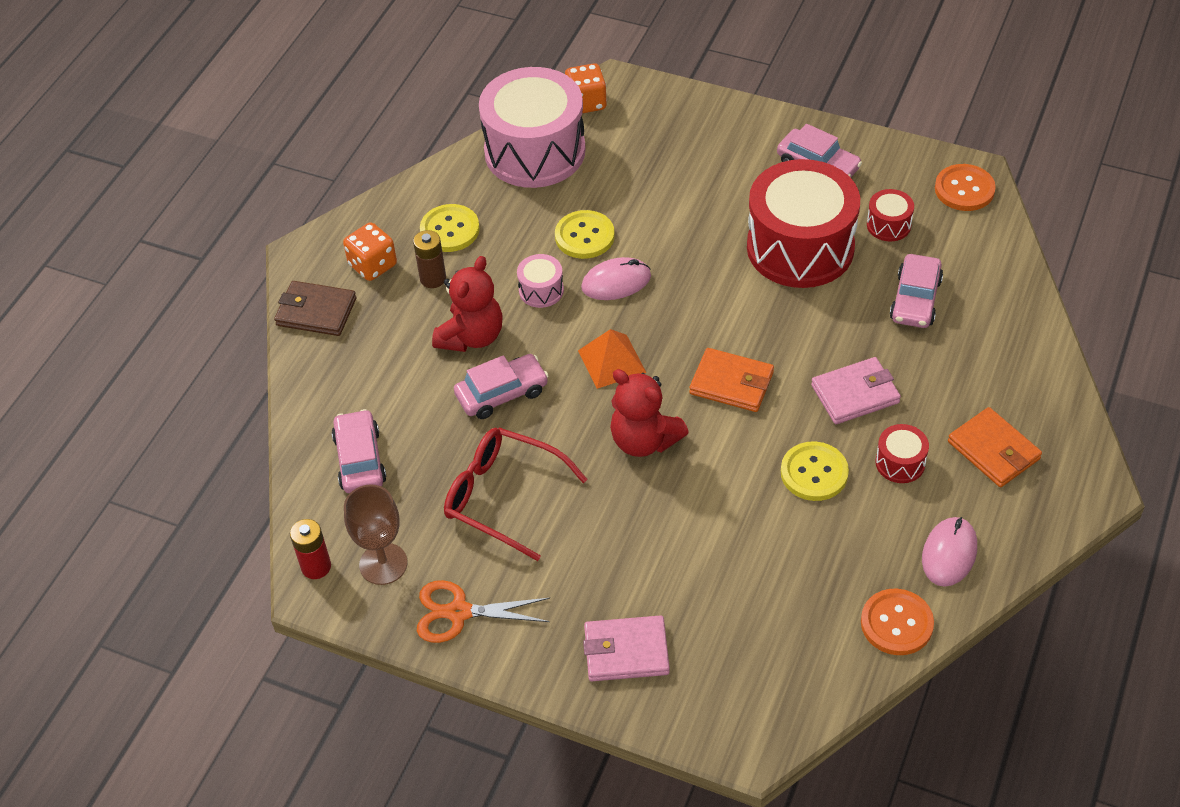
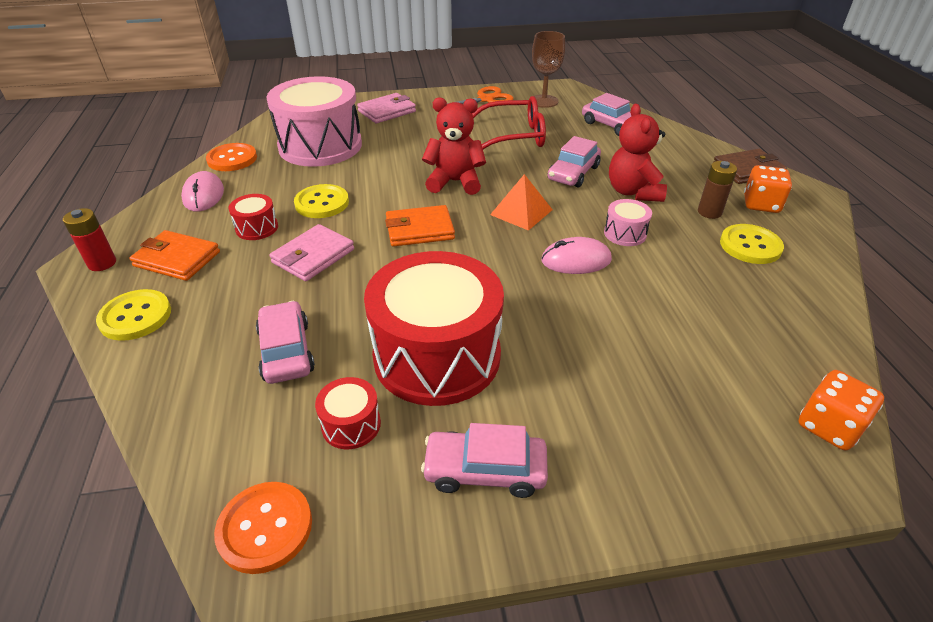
camera: 145 degrees right, 10 degrees down
red battery [290,519,331,579] -> red battery moved to [63,208,116,271]
pink drum [479,67,586,188] -> pink drum moved to [267,76,362,167]
yellow button [555,210,615,259] -> yellow button moved to [96,289,171,341]
pink mouse [581,257,651,300] -> pink mouse turned 45 degrees clockwise [541,237,612,274]

